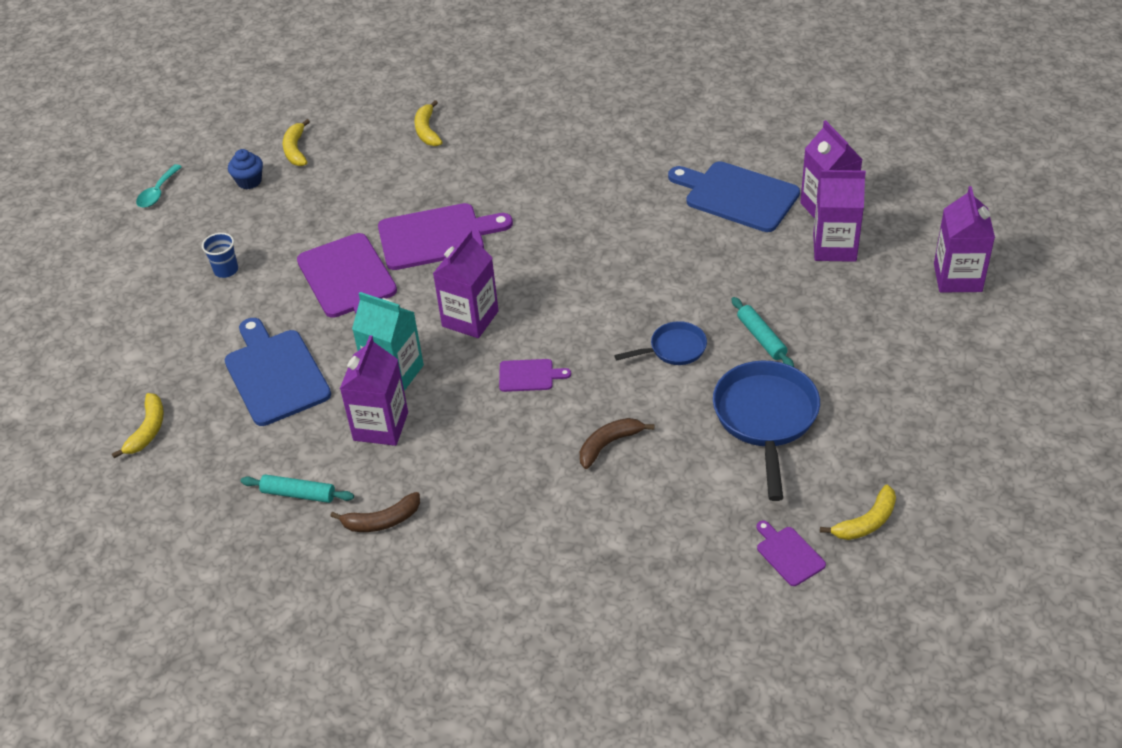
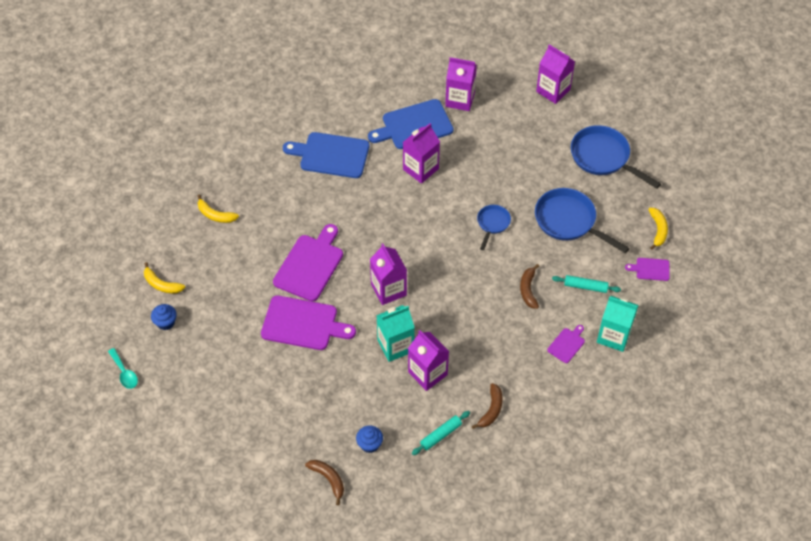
camera: 55 degrees left, 10 degrees up
yellow banana [112,393,164,458] -> brown banana [305,460,344,505]
blue cup [202,233,238,278] -> none
blue cutting board [225,318,331,426] -> blue cutting board moved to [283,132,369,178]
purple cutting board [499,359,571,392] -> purple cutting board moved to [547,325,585,363]
turquoise rolling pin [731,297,794,367] -> turquoise rolling pin moved to [552,275,621,293]
purple carton [813,170,866,262] -> purple carton moved to [403,123,440,184]
none -> blue cupcake [356,425,383,453]
none -> blue pan [571,125,661,189]
none -> turquoise carton [597,296,639,352]

